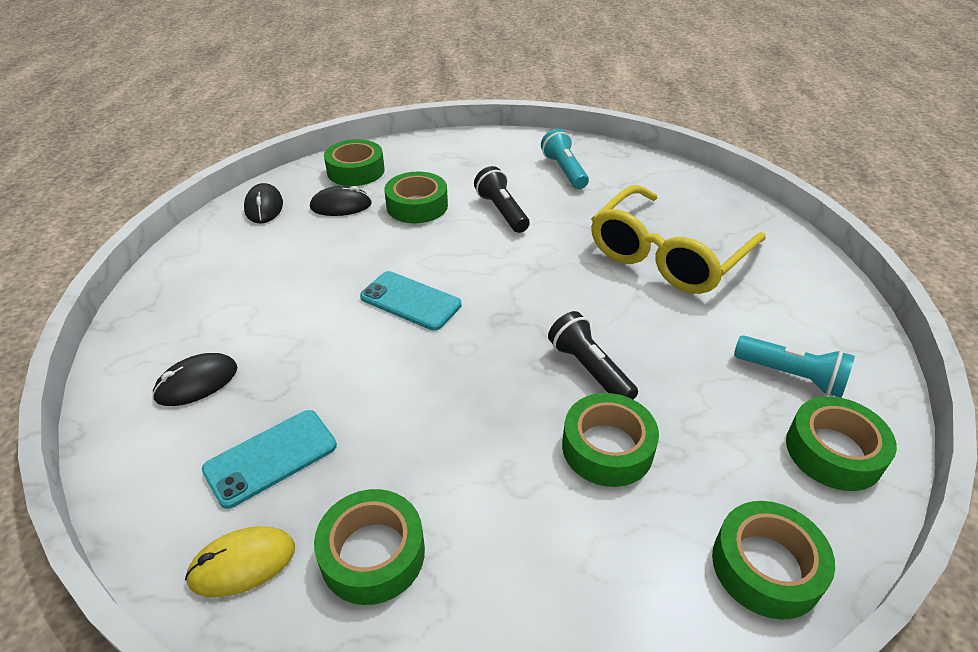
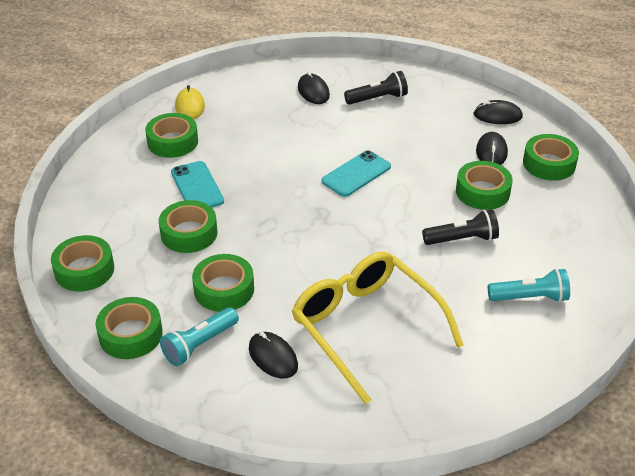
camera: 105 degrees right, 0 degrees up
turquoise phone [202,410,337,509] -> turquoise phone moved to [171,161,224,207]
black flashlight [548,311,638,400] -> black flashlight moved to [344,71,408,105]
none -> green tape [192,254,254,312]
none -> black mouse [249,332,298,379]

